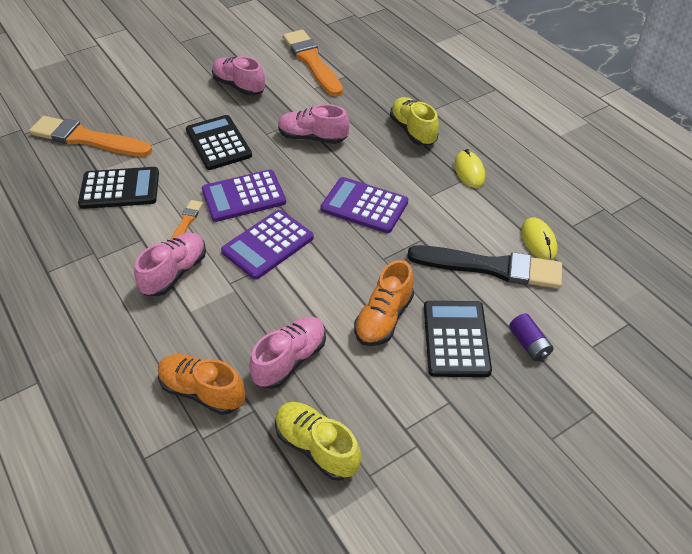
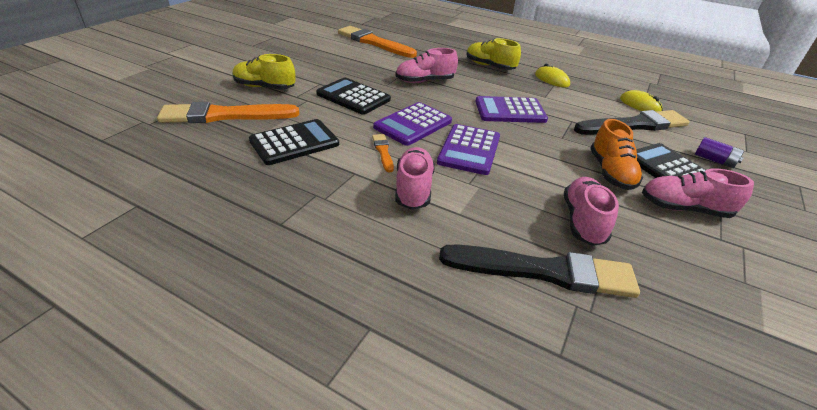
camera: 30 degrees left, 10 degrees down
orange shoe [158,354,245,415] -> black brush [439,244,640,298]
pink shoe [212,56,265,96] -> pink shoe moved to [642,168,754,218]
yellow shoe [275,402,361,481] -> yellow shoe moved to [233,54,296,90]

